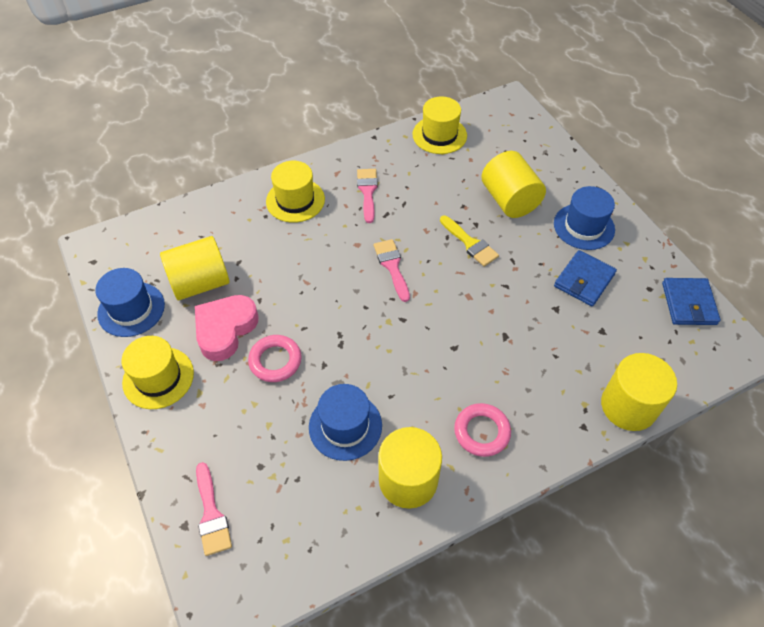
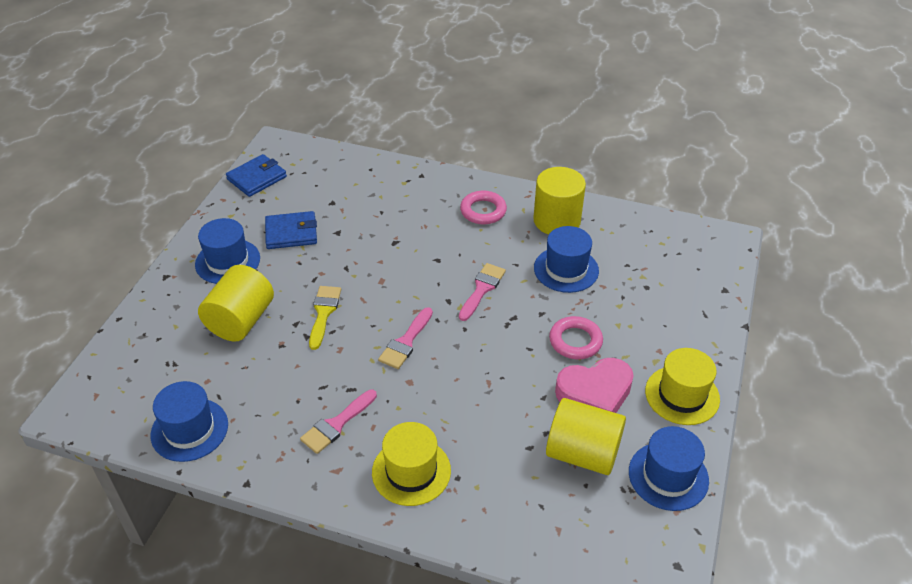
camera: 135 degrees left, 10 degrees down
pink brush [196,462,232,556] -> pink brush moved to [459,263,506,321]
yellow hat [412,96,467,154] -> blue hat [150,381,228,462]
yellow cylinder [601,353,677,431] -> none

